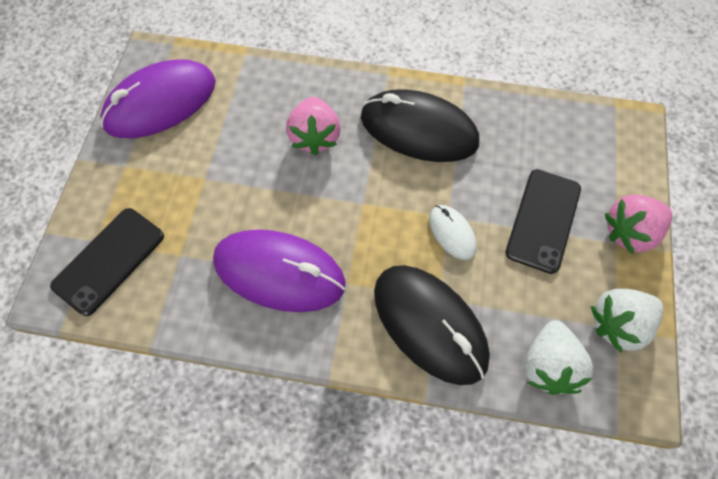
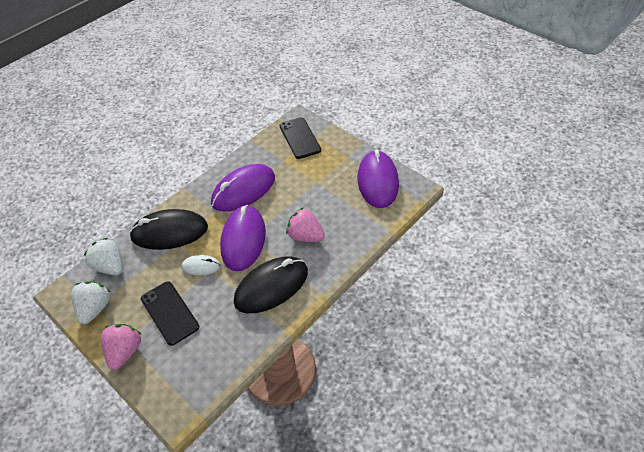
camera: 125 degrees right, 15 degrees down
none -> purple mouse [220,205,266,271]

